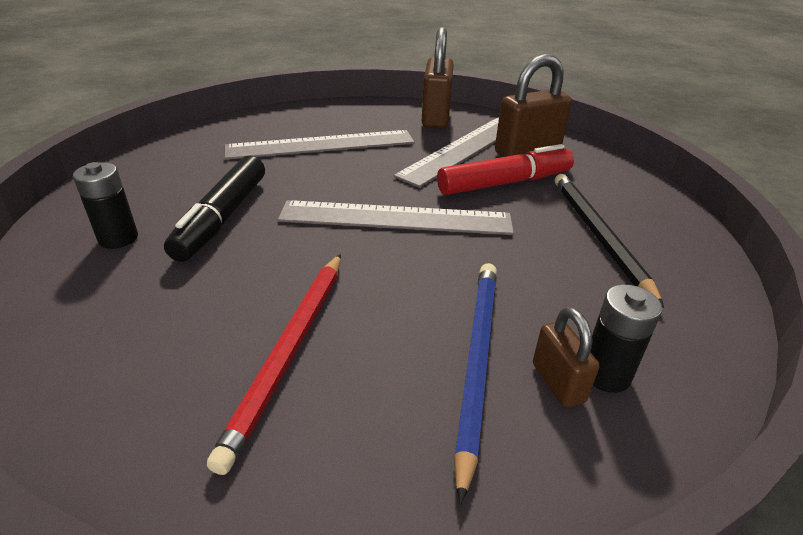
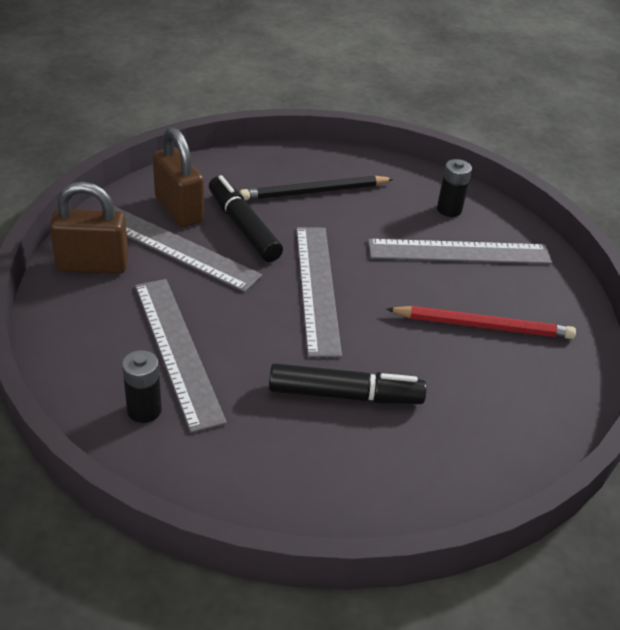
camera: 100 degrees left, 5 degrees up
black battery [73,162,138,249] -> black battery moved to [122,350,162,423]
red marker [437,144,574,195] -> black marker [209,175,283,262]
blue pencil [454,263,497,505] -> grey ruler [368,239,552,264]
brown padlock [533,307,599,407] -> none

